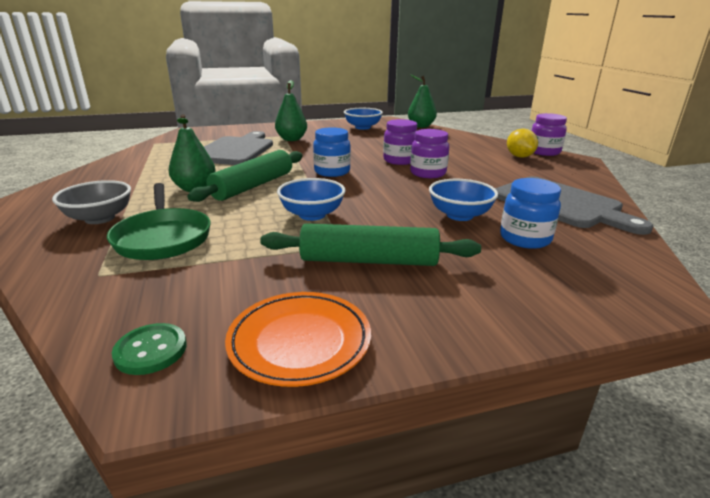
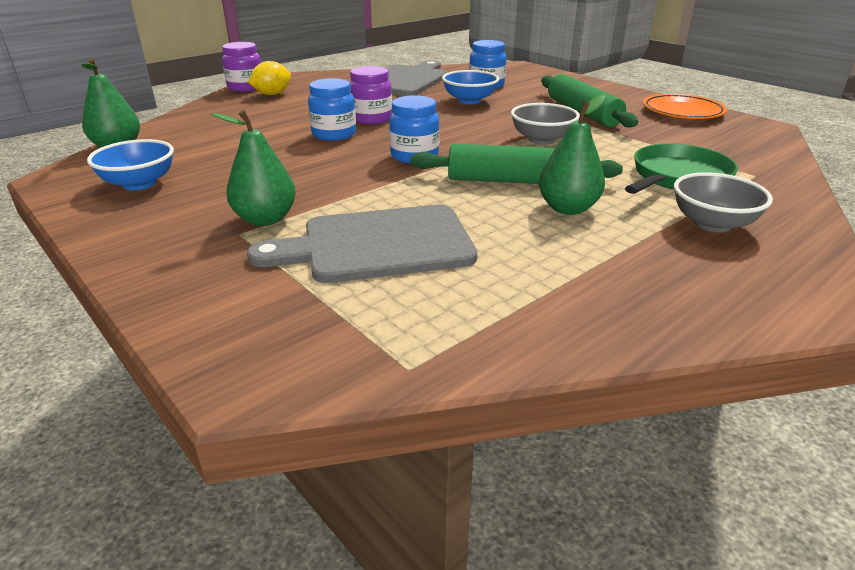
camera: 115 degrees left, 5 degrees up
green button [112,323,187,375] -> none
blue bowl [277,178,346,221] -> grey bowl [511,103,580,145]
purple jar [383,119,417,165] -> blue jar [308,78,356,141]

